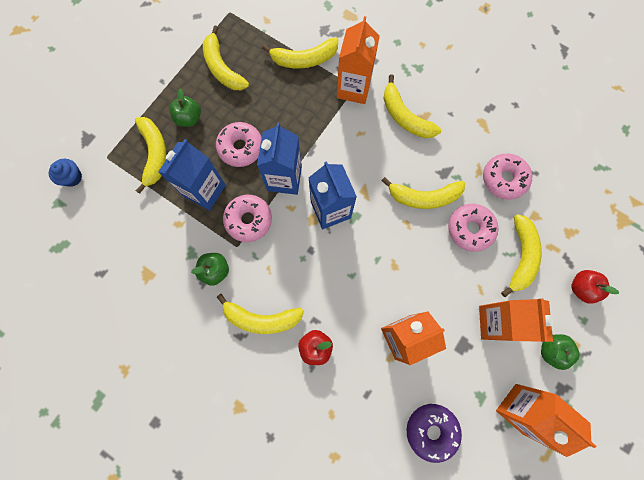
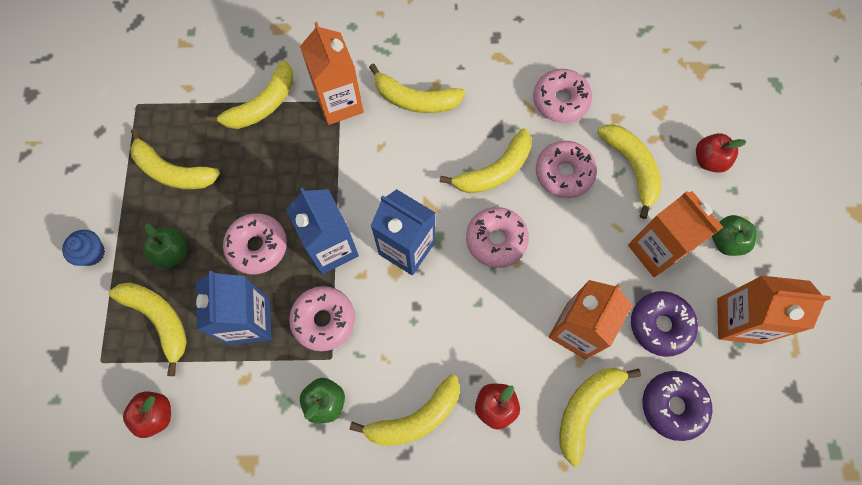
camera: 35 degrees left, 5 degrees down
blue cupcake [49,159,82,187] -> blue cupcake moved to [62,230,105,266]
none -> red apple [123,392,171,438]
none -> pink donut [466,207,529,268]
none -> yellow banana [560,368,641,467]
none -> purple donut [631,291,698,357]

